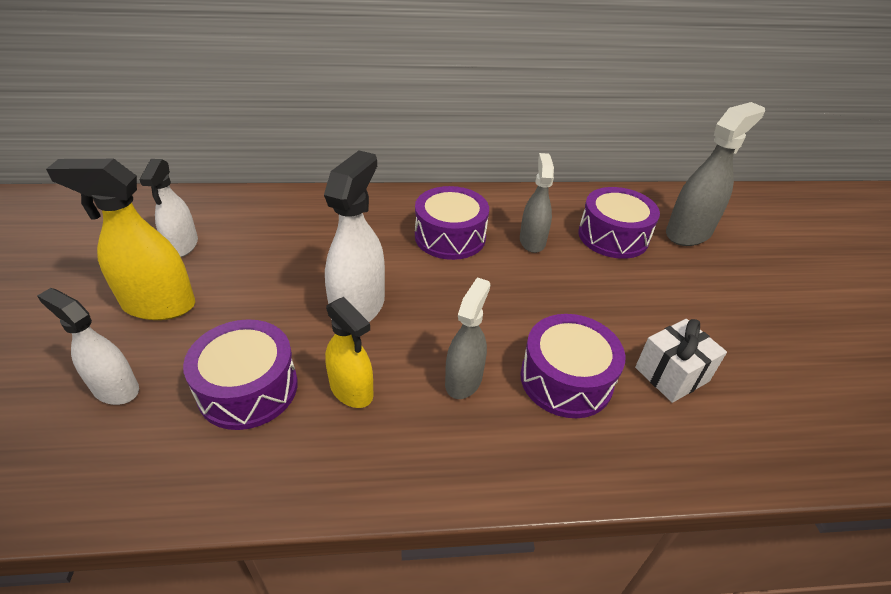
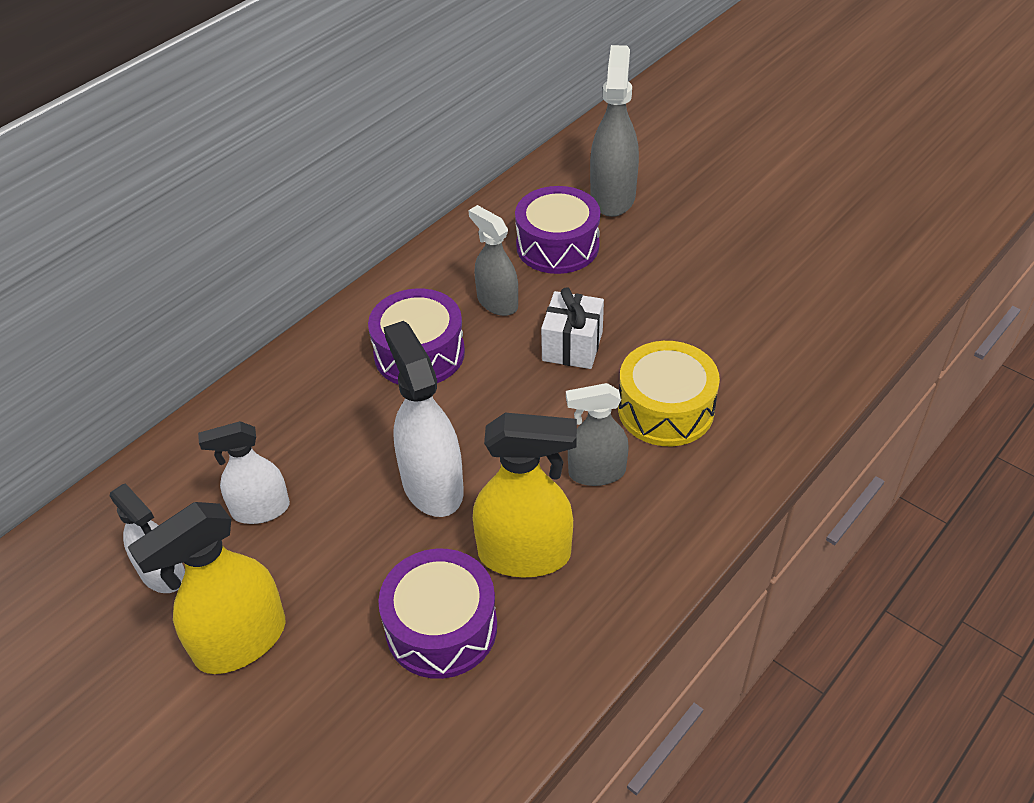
camera: 40 degrees left, 5 degrees up
white spray bottle [37,288,139,405] -> white spray bottle moved to [198,421,290,524]
yellow spray bottle [325,297,374,408] -> yellow spray bottle [473,413,577,577], size x1.52
grey spray bottle [445,277,490,399] -> grey spray bottle turned 75 degrees counterclockwise [566,383,629,486]
purple drum [520,314,625,418] -> yellow drum [618,341,720,446]
white gift [635,319,727,403] -> white gift moved to [541,287,604,369]

